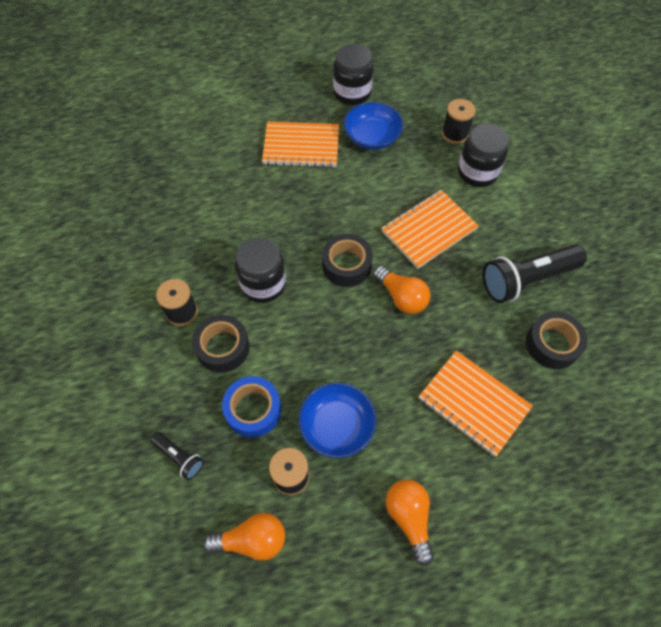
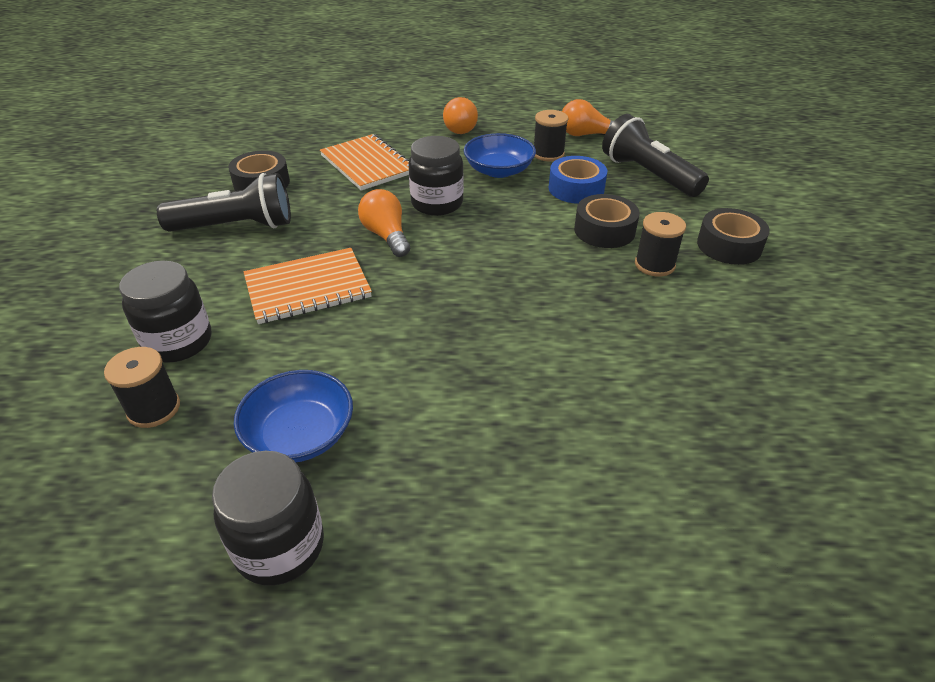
camera: 165 degrees left, 20 degrees down
black flashlight [150,432,204,480] -> black flashlight [602,114,709,197], size x2.02
black jar [235,237,286,303] -> black jar moved to [408,136,464,216]
orange notebook [262,122,339,168] -> none
black tape [322,234,373,287] -> black tape moved to [697,208,770,265]

